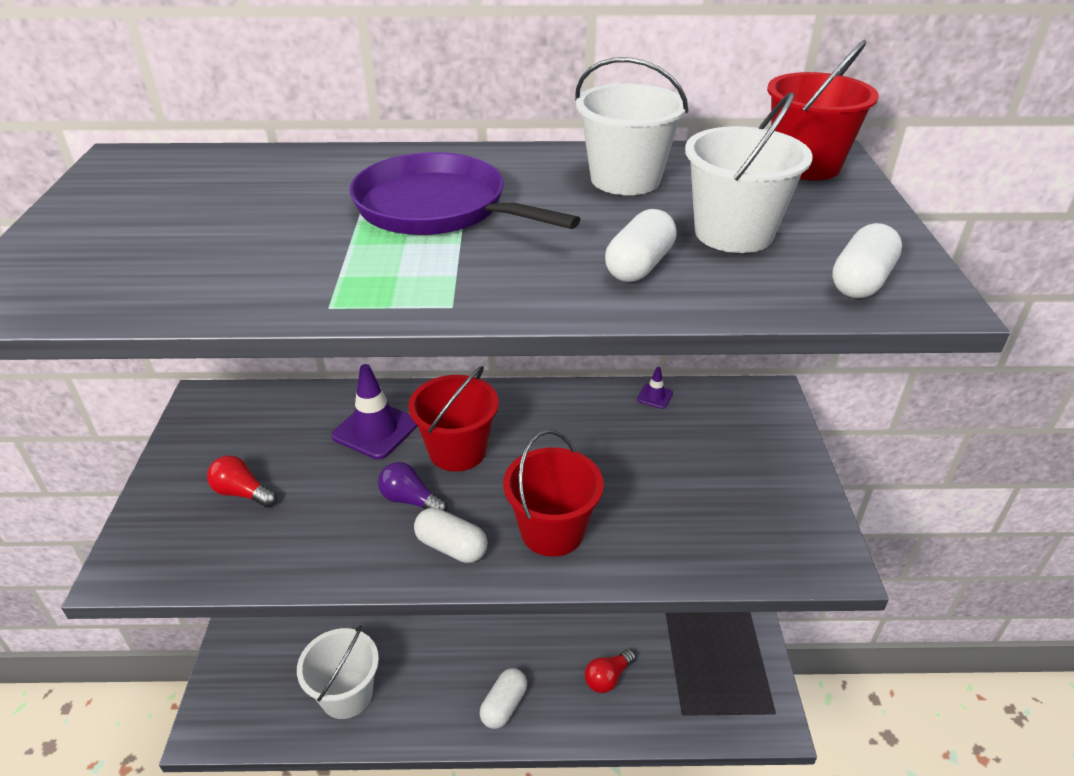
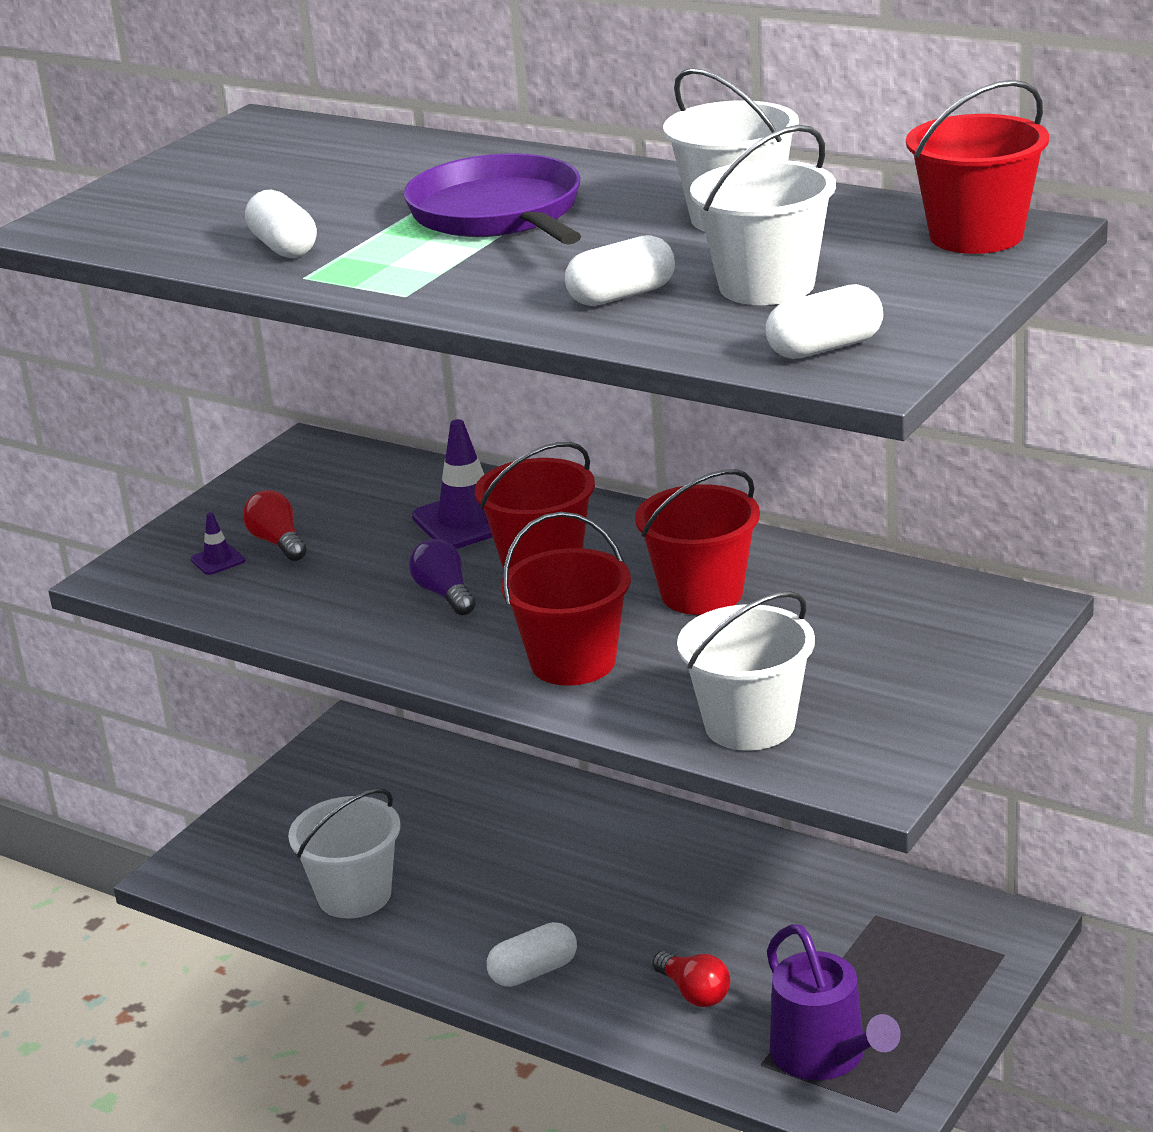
camera: 35 degrees right, 10 degrees down
white capsule [414,508,488,563] -> white capsule moved to [245,190,317,258]
red light bulb [585,649,636,693] -> red light bulb turned 120 degrees counterclockwise [653,951,730,1007]
purple traffic cone [637,367,673,409] -> purple traffic cone moved to [191,512,245,575]
none -> red bucket [635,469,760,615]
none -> white bucket [677,591,815,751]
none -> purple watering can [767,924,901,1080]

